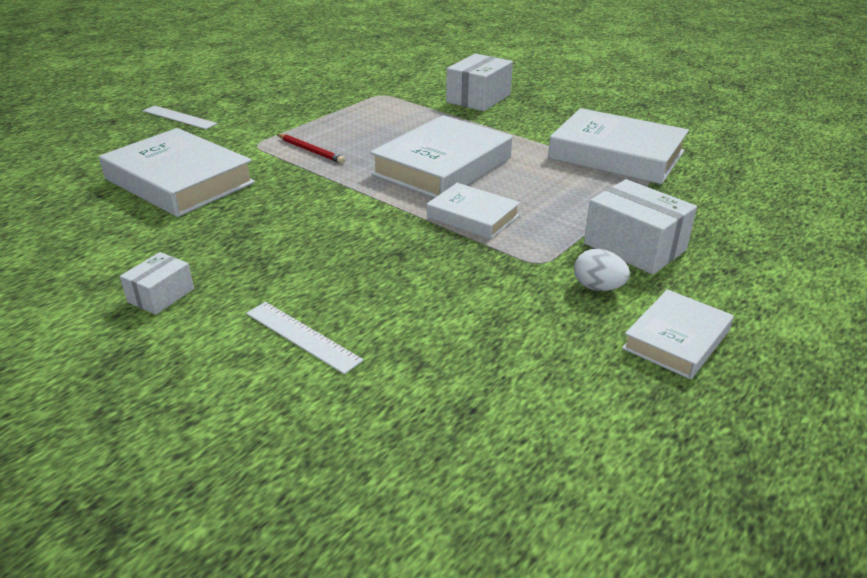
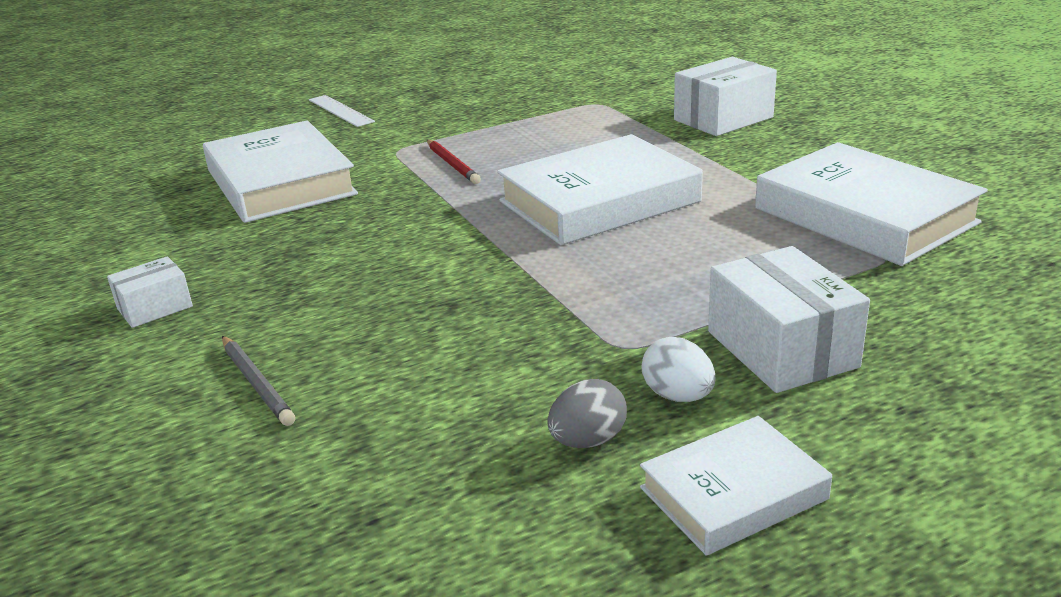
camera: 25 degrees right, 5 degrees down
white ruler [246,302,364,374] -> grey pencil [222,336,295,426]
white book [427,183,520,239] -> none
none -> grey egg [547,379,627,448]

